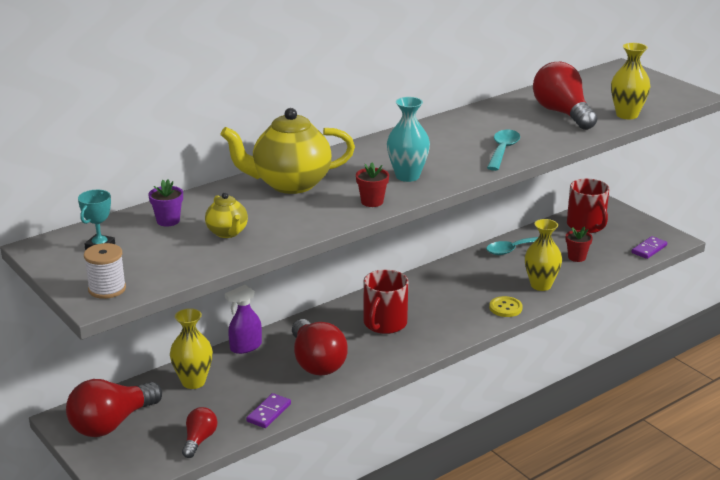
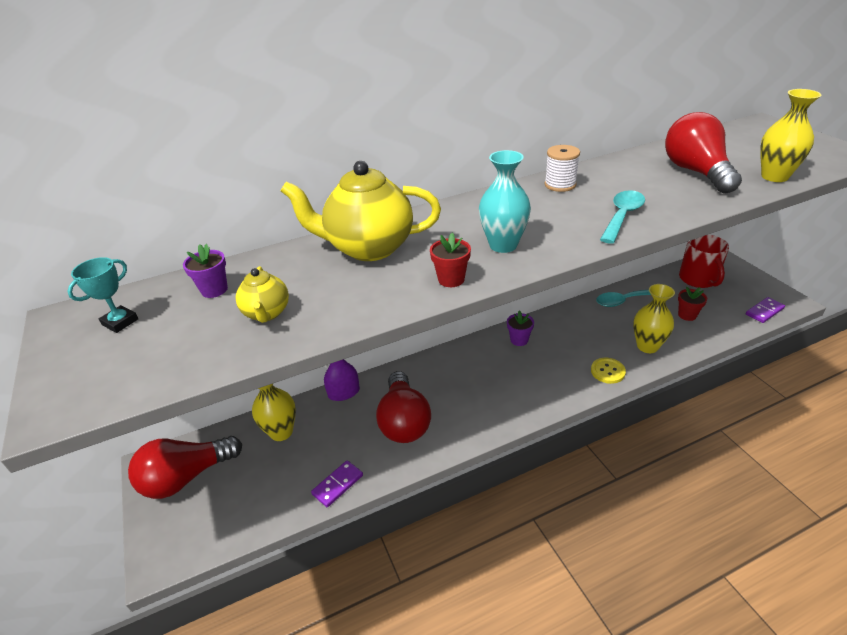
camera: 15 degrees right, 10 degrees up
white spool [84,243,126,299] -> white spool moved to [545,145,580,192]
red light bulb [182,407,217,458] -> none
red mug [363,270,408,334] -> none
none -> purple flower pot [507,310,534,346]

